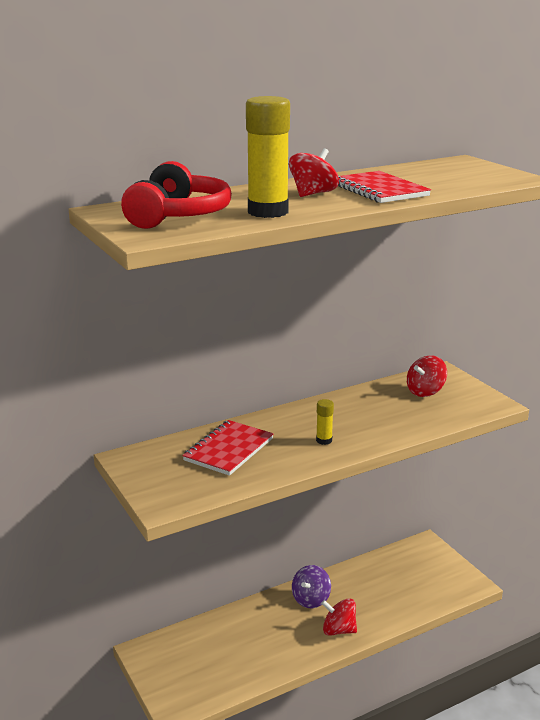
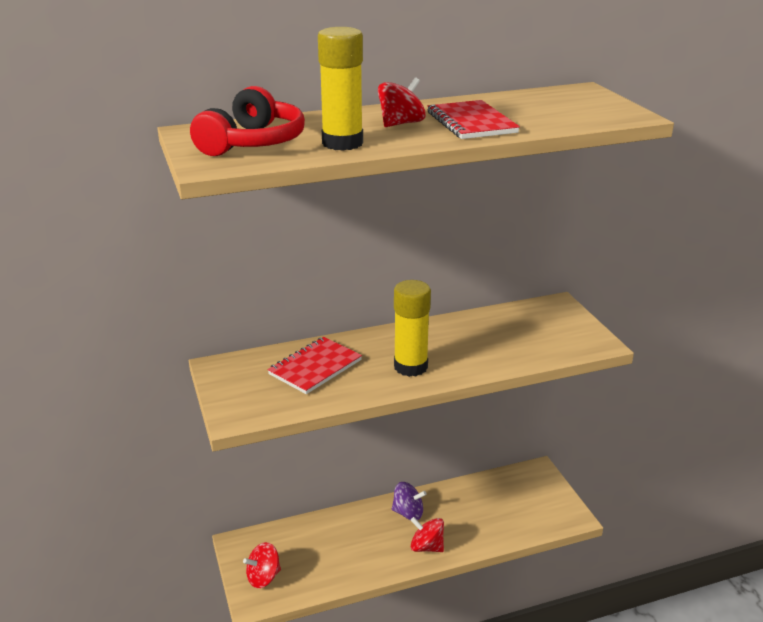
camera: 10 degrees right, 5 degrees up
purple spinning top [292,565,331,608] -> purple spinning top turned 120 degrees counterclockwise [392,482,426,520]
yellow glue stick [316,399,334,445] -> yellow glue stick [394,280,431,377], size x2.12
red spinning top [407,355,447,397] -> red spinning top moved to [243,542,281,588]

